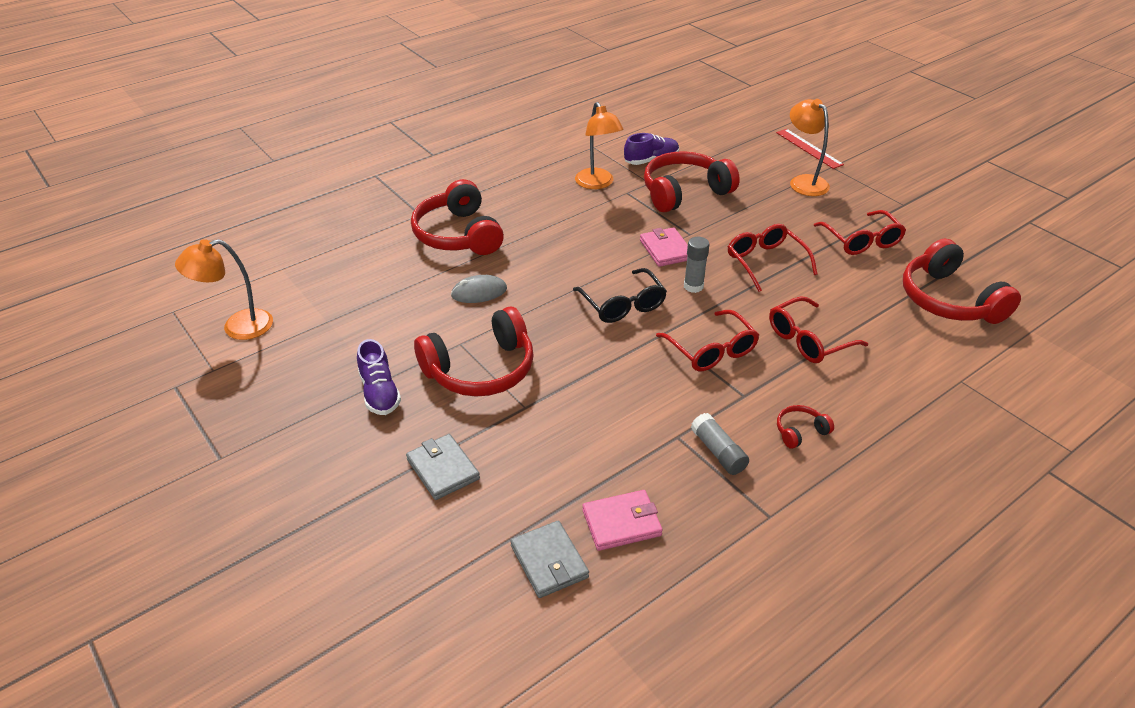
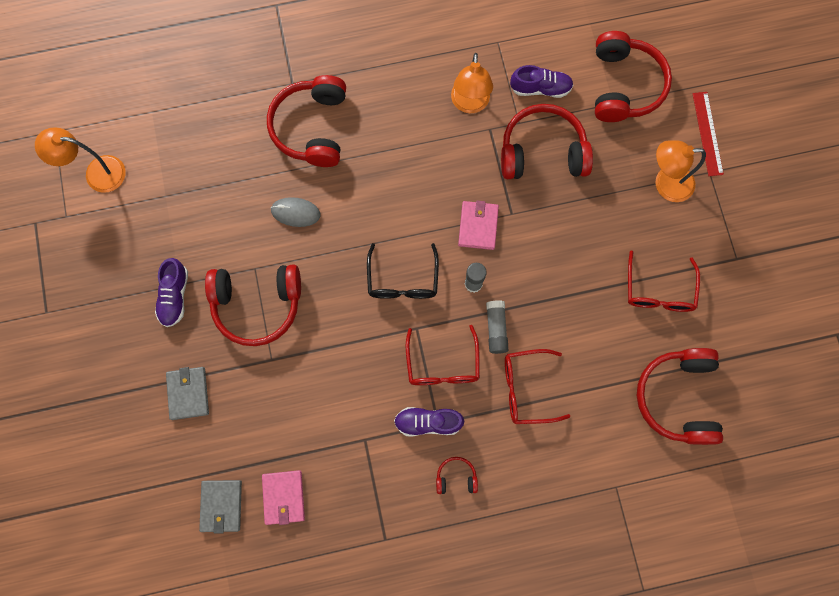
camera: 25 degrees right, 35 degrees up
pink wallet [582,490,663,551] -> pink wallet turned 75 degrees clockwise [262,470,305,525]
grey glue stick [691,413,749,475] -> grey glue stick moved to [486,300,509,354]
red glasses [728,224,818,292] -> none
orange lamp [790,99,830,196] -> orange lamp turned 90 degrees counterclockwise [656,140,706,202]
none -> purple shoe [394,407,464,437]
none -> red headphones [595,31,672,122]

